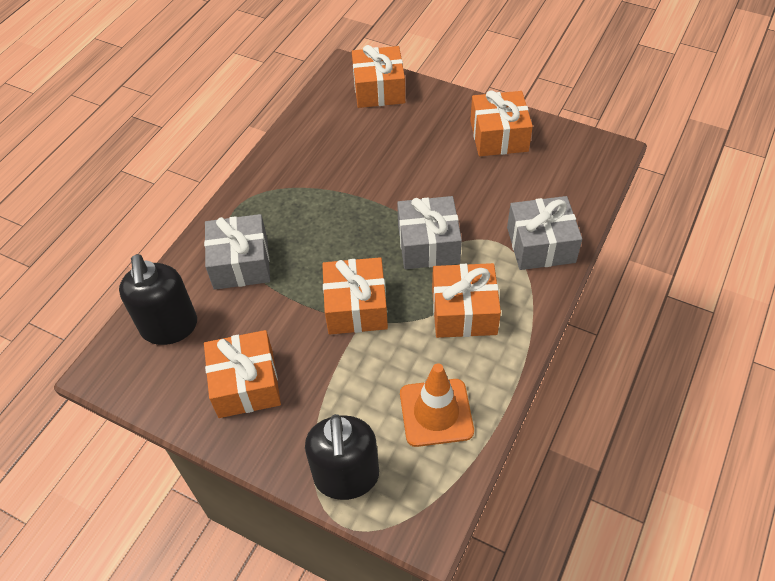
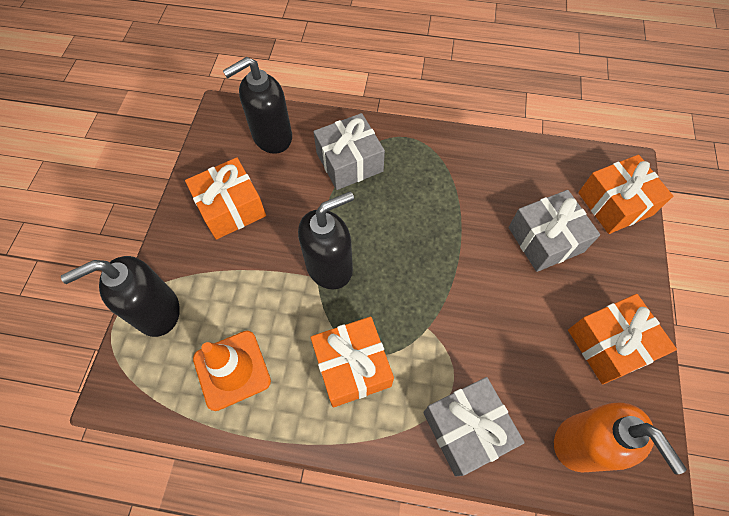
camera: 70 degrees right, 10 degrees up
orange gift [322,257,388,334] -> black soap dispenser [298,191,354,289]
grey gift [397,196,462,269] -> grey gift moved to [508,190,600,272]
none -> orange soap dispenser [554,403,687,475]

